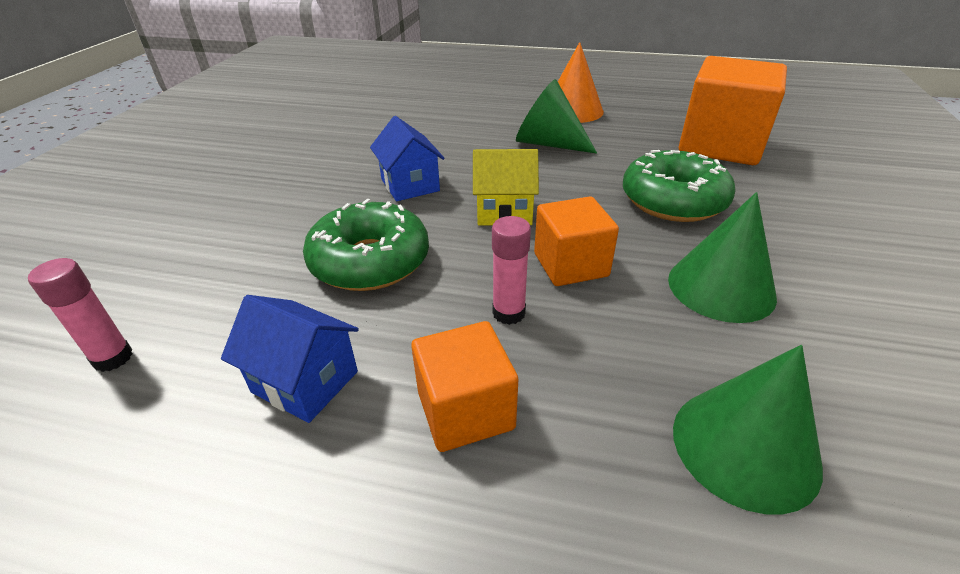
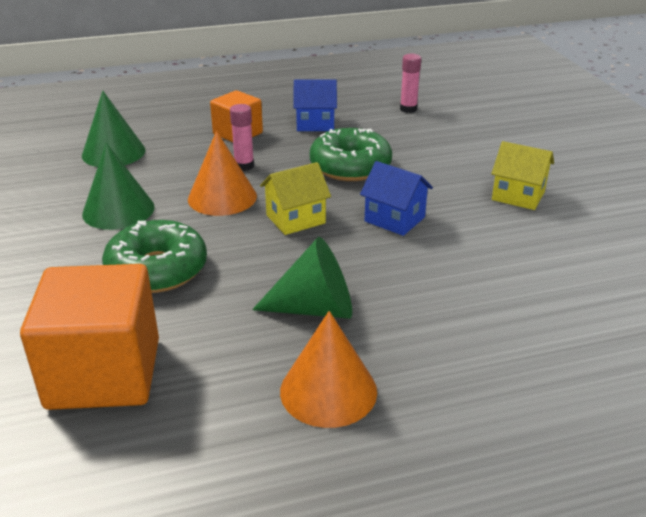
camera: 150 degrees right, 5 degrees down
orange cube [534,196,619,286] -> orange cone [188,131,257,216]
none -> yellow house [491,141,554,210]

